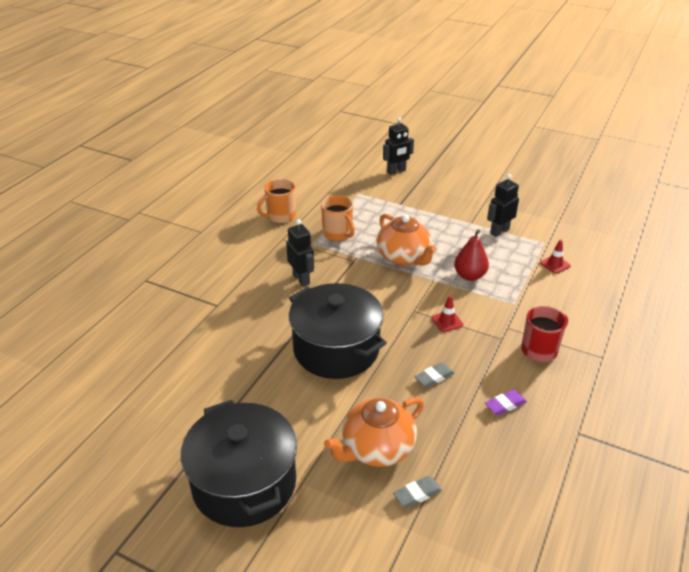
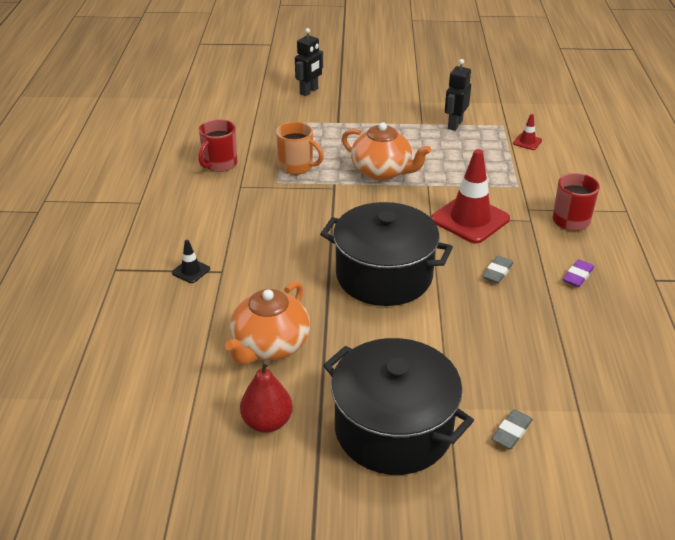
camera: 25 degrees left, 0 degrees up
orange mug [257,179,296,223] -> red mug [198,119,238,172]
black robot [286,219,314,287] -> none
orange teapot [324,397,424,467] -> orange teapot moved to [225,281,310,365]
grey eraser [393,476,442,508] -> grey eraser moved to [492,409,533,449]
red traffic cone [432,296,463,332] -> red traffic cone [431,149,510,244], size x2.24
red pear [454,229,489,281] -> red pear moved to [240,360,293,433]
none -> black traffic cone [172,240,210,283]

